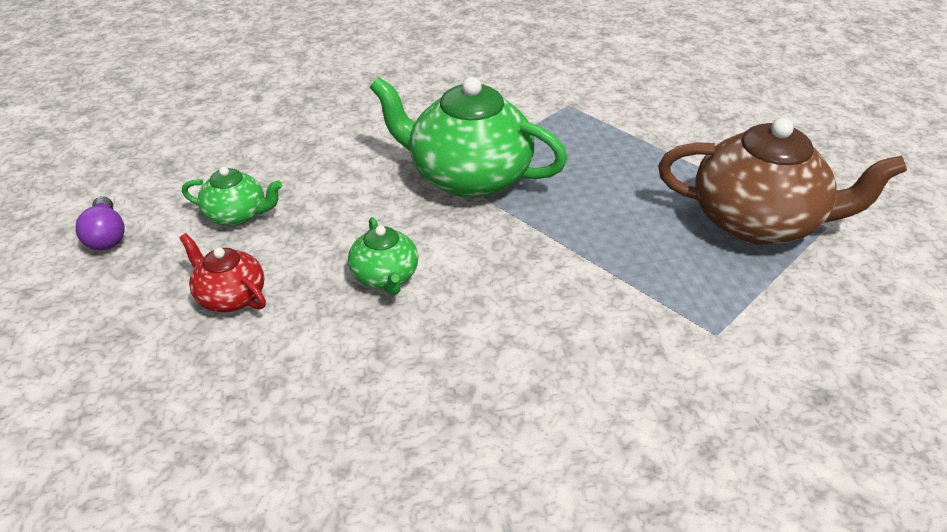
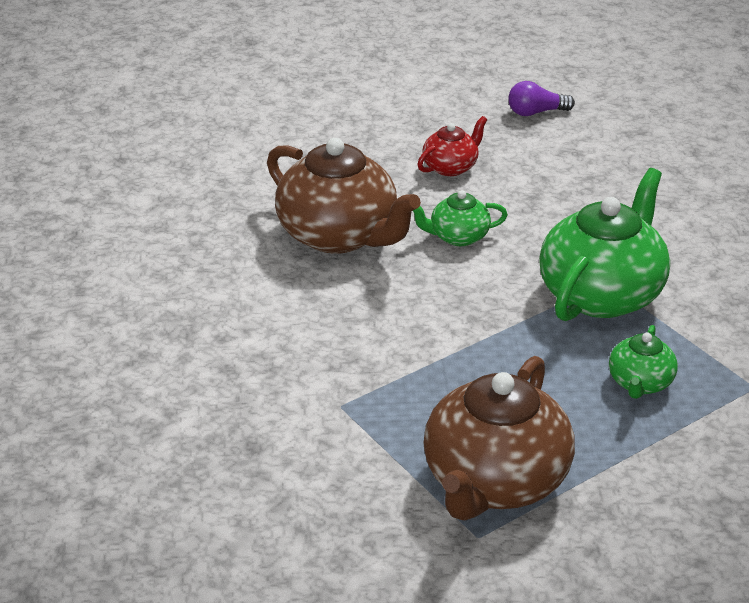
camera: 100 degrees right, 5 degrees down
green teapot [182,167,282,226] -> green teapot moved to [609,325,678,399]
none -> brown teapot [267,138,421,254]

